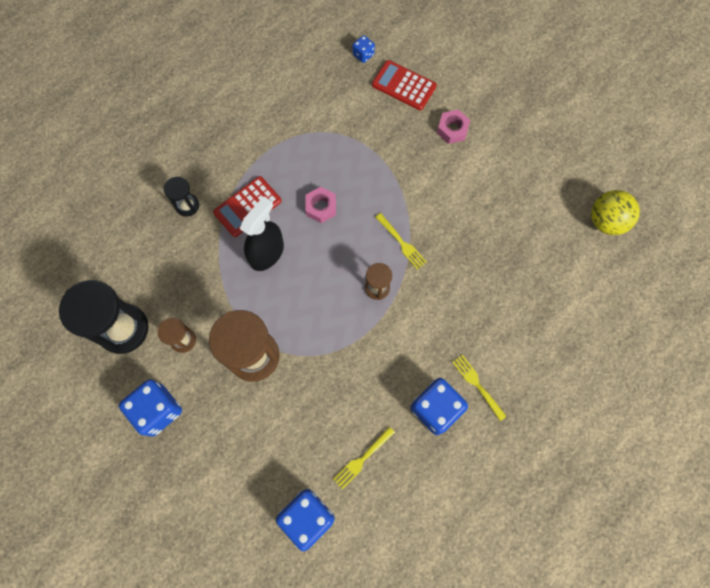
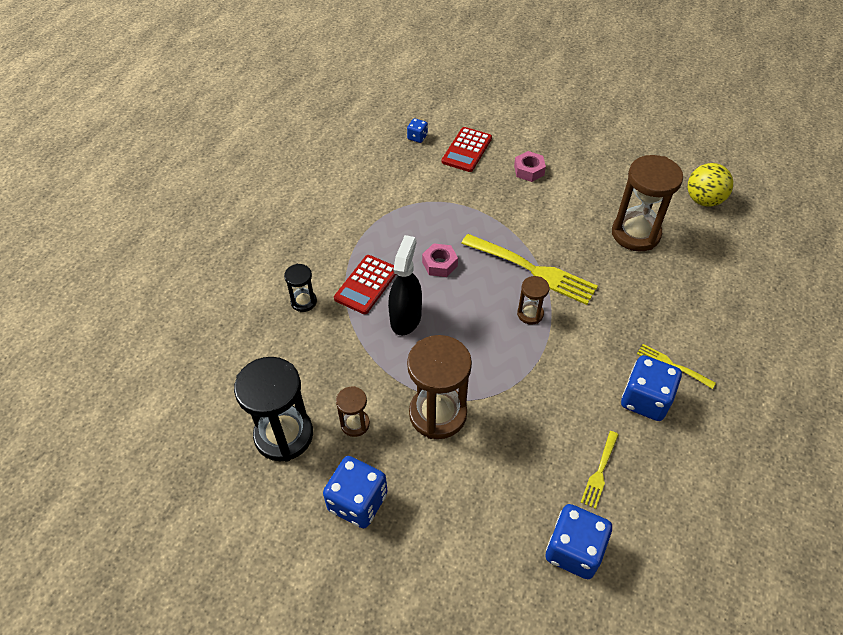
camera: 20 degrees left, 20 degrees down
red calculator [372,60,437,110] -> red calculator turned 75 degrees counterclockwise [442,127,492,172]
yellow fork [375,213,427,270] -> yellow fork [461,234,598,305], size x1.99
none -> brown hourglass [612,155,683,252]

